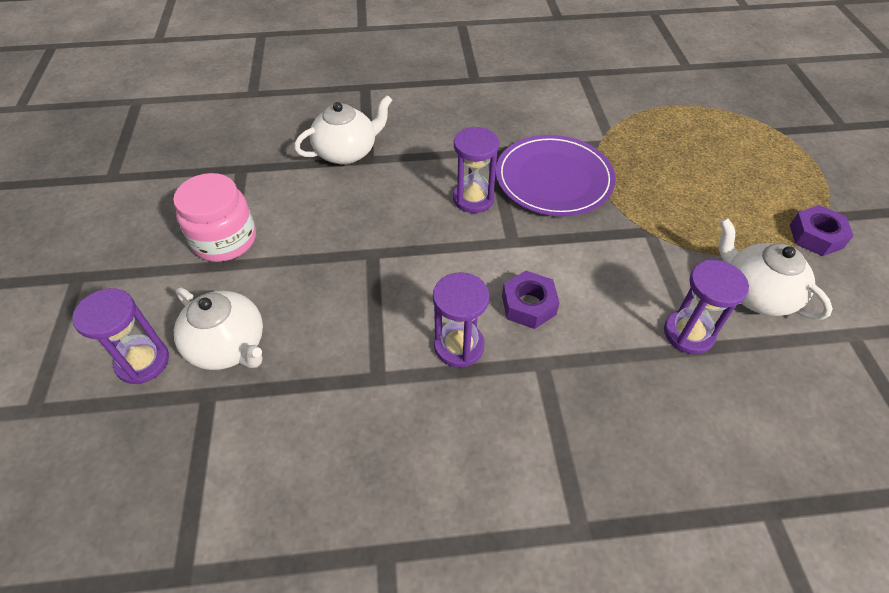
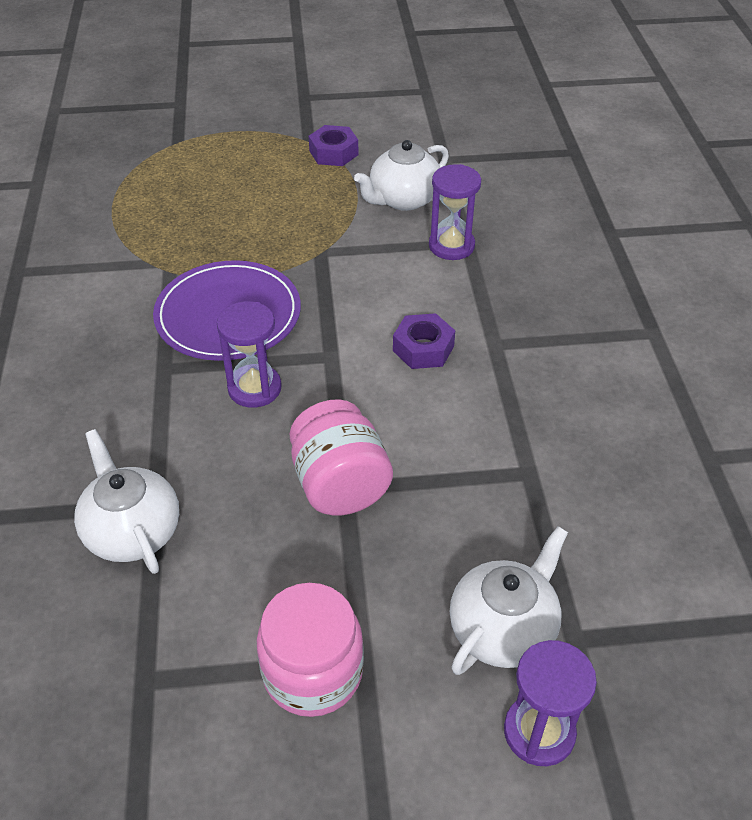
camera: 90 degrees left, 5 degrees down
purple hourglass [433,272,489,367] -> none
none -> pink jar [290,399,393,515]

